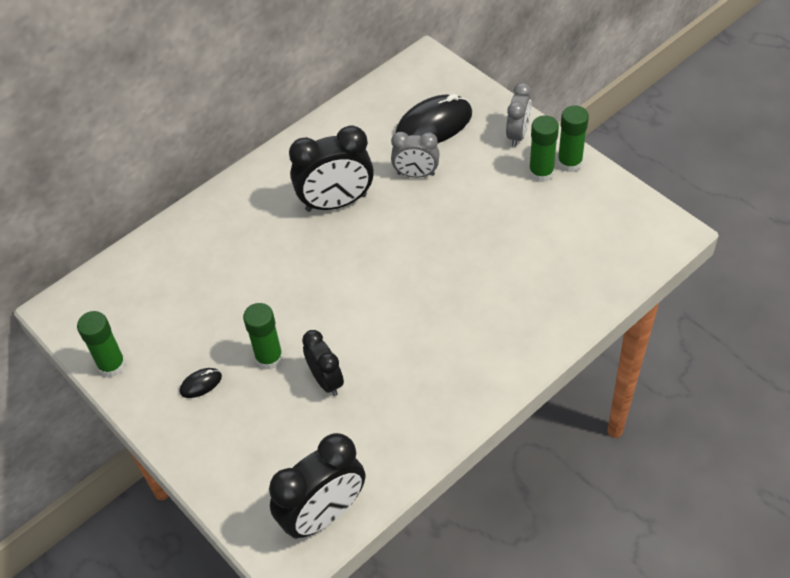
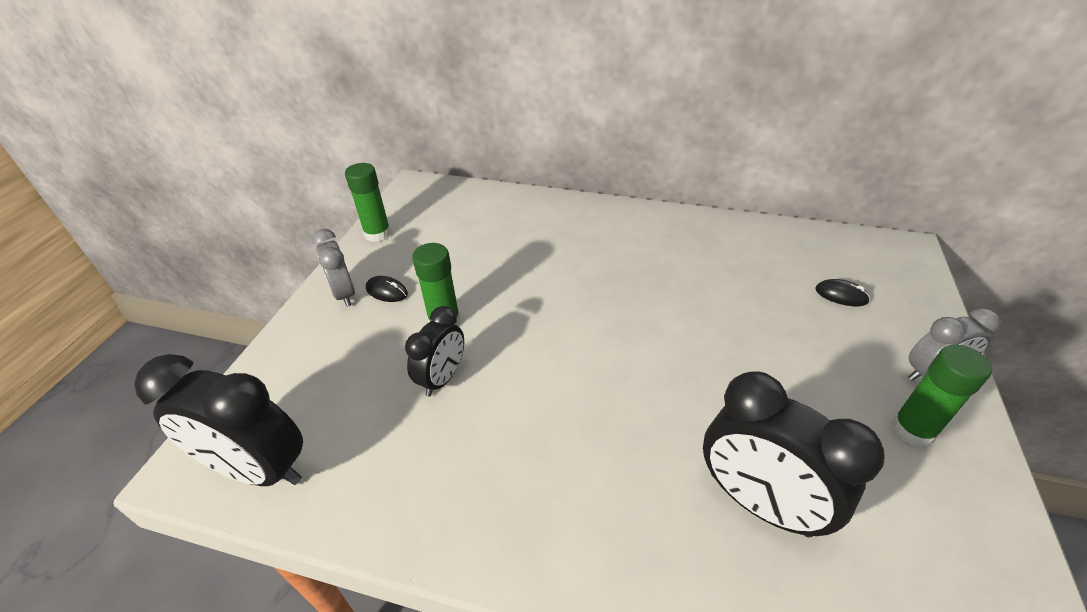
camera: 55 degrees right, 10 degrees down
black clock [289,125,374,212] -> black clock moved to [703,371,885,537]
grey clock [391,132,439,178] -> grey clock moved to [312,229,355,307]
black mouse [396,94,472,143] -> black mouse [815,279,870,306], size x0.45
green glue stick [557,105,589,172] -> none

